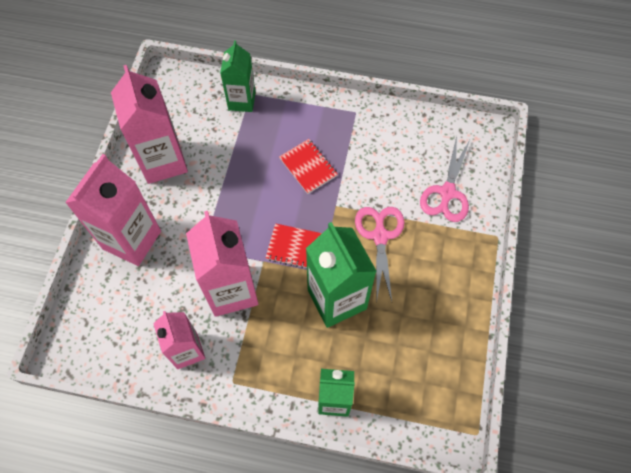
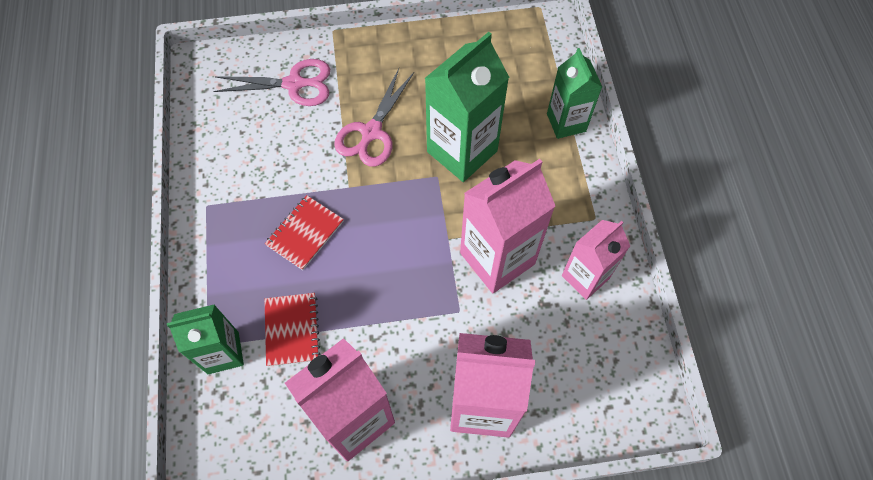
camera: 110 degrees left, 0 degrees up
red notebook [265,223,322,268] -> red notebook moved to [264,293,321,367]
pink scissors [355,207,404,301] -> pink scissors turned 45 degrees counterclockwise [334,68,414,167]

